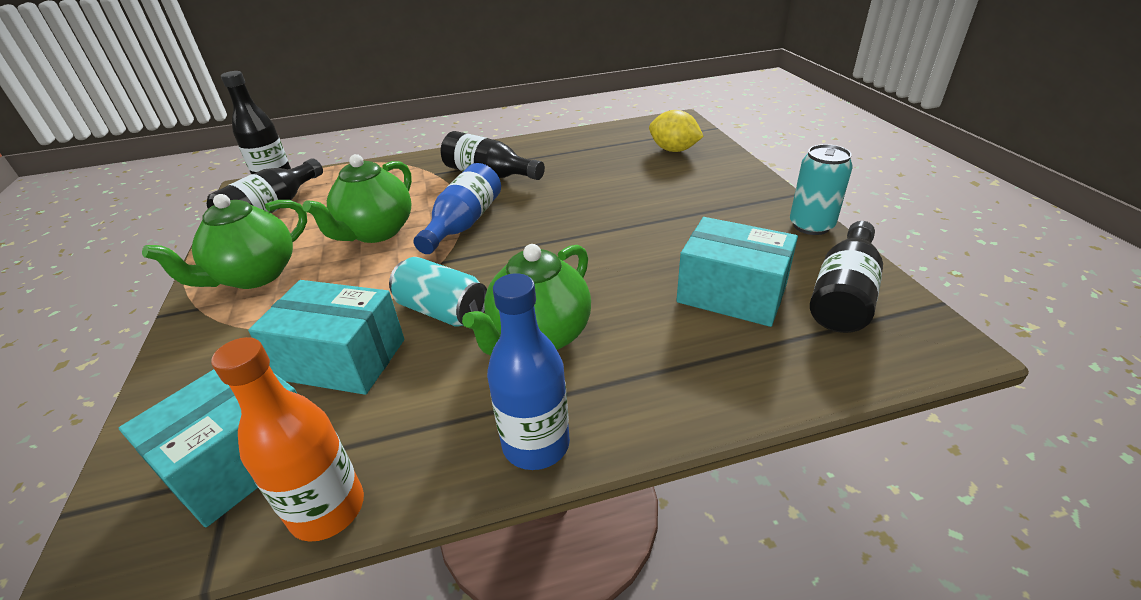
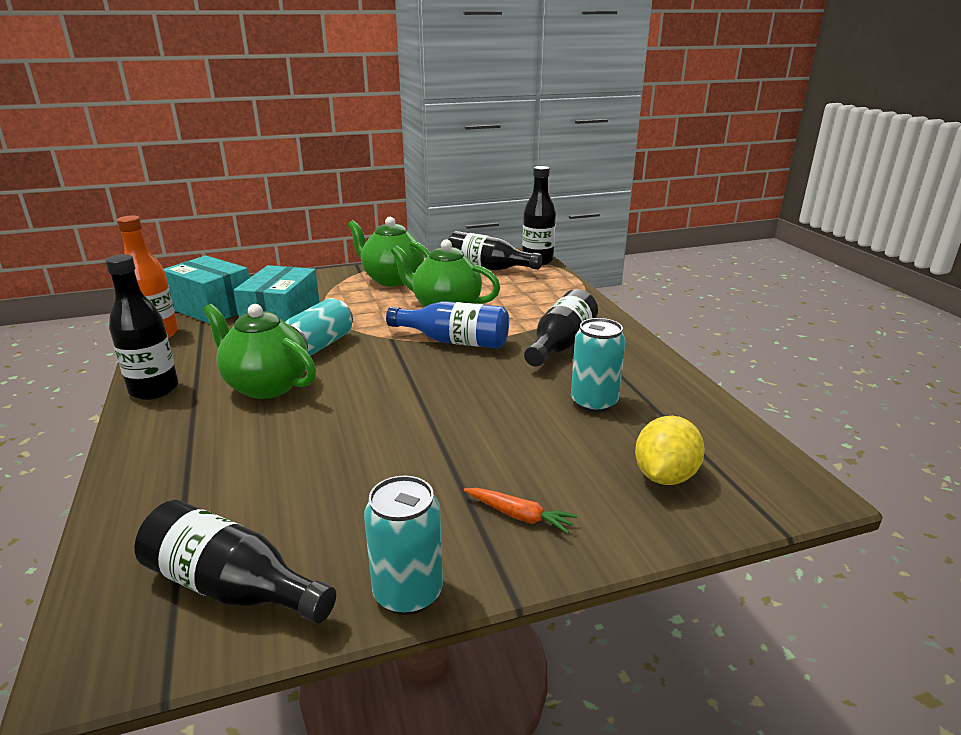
camera: 85 degrees right, 10 degrees down
blue bottle [487,273,570,470] -> black bottle [105,254,178,400]
turquoise box [676,217,798,327] -> none
none -> orange carrot [463,488,577,534]
none -> turquoise can [571,318,625,413]

